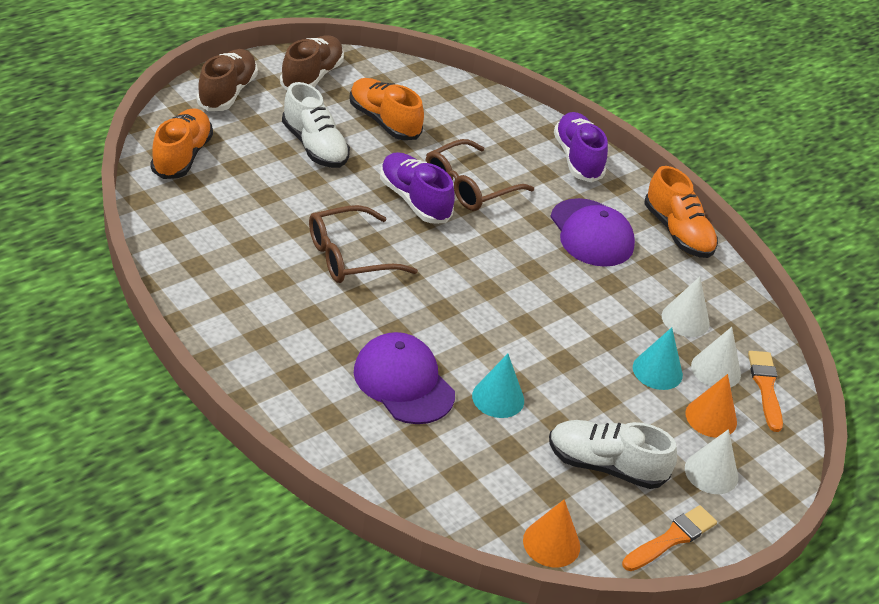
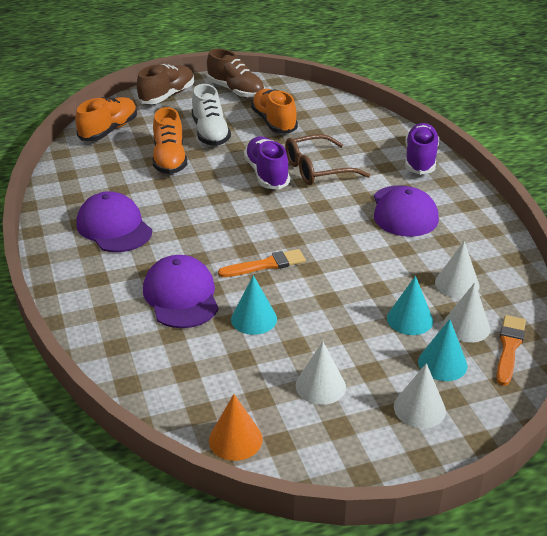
camera: 25 degrees right, 5 degrees down
brown shoe [280,35,344,90] -> brown shoe turned 90 degrees clockwise [207,49,265,98]
brown glasses [309,205,418,283] -> none
white shoe [549,420,677,489] -> white cone [296,341,346,405]
orange brush [622,505,717,571] -> orange brush moved to [218,249,306,277]
orange shoe [644,166,718,258] -> orange shoe moved to [153,107,187,174]
orange cone [686,374,737,438] -> turquoise cone [418,319,467,381]
none -> purple cap [76,191,152,252]

